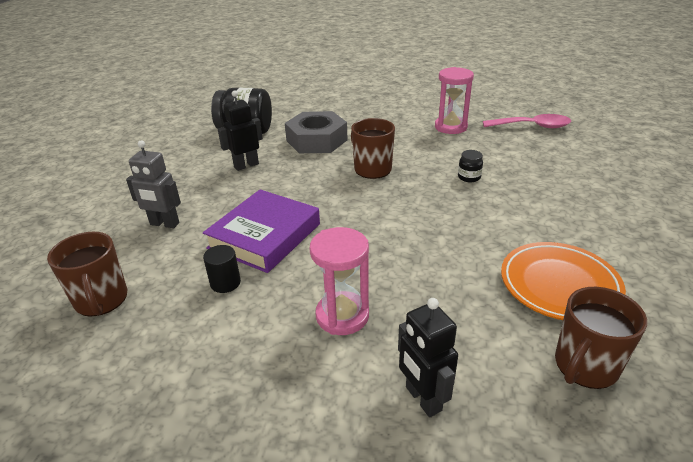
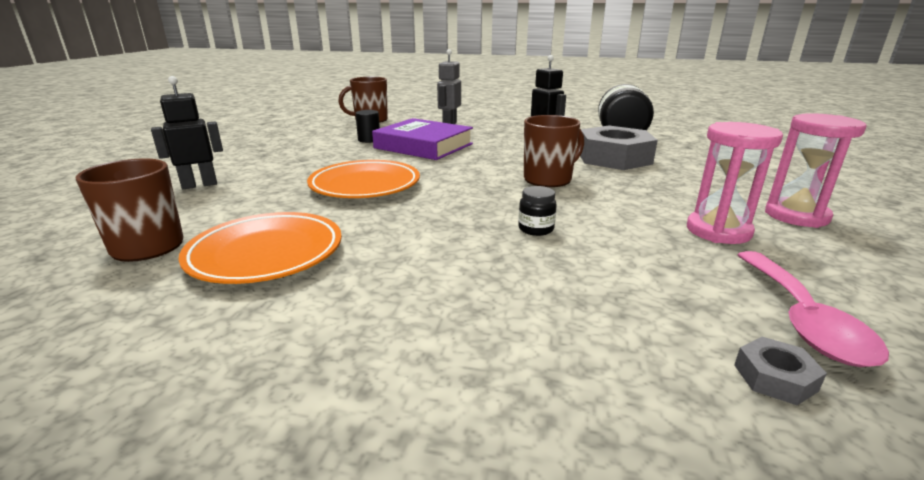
camera: 90 degrees right, 10 degrees down
pink hourglass [310,227,369,335] -> pink hourglass moved to [765,113,867,228]
none -> orange plate [307,160,420,198]
none -> grey nut [734,337,827,405]

